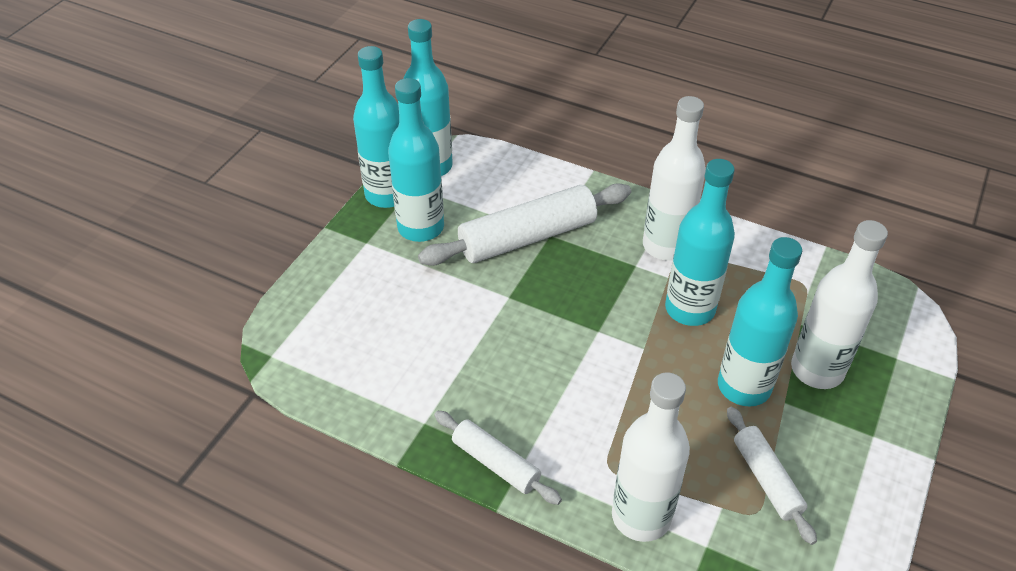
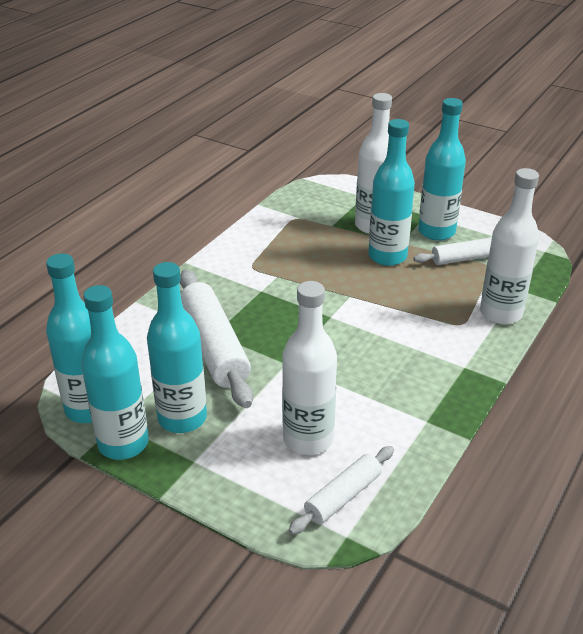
camera: 85 degrees left, 10 degrees down
white rolling pin [434,411,562,505] -> white rolling pin moved to [288,446,394,535]
white bottle [643,96,706,261] -> white bottle moved to [282,281,337,455]
turquoise bottle [665,159,735,326] -> turquoise bottle moved to [418,98,466,241]

